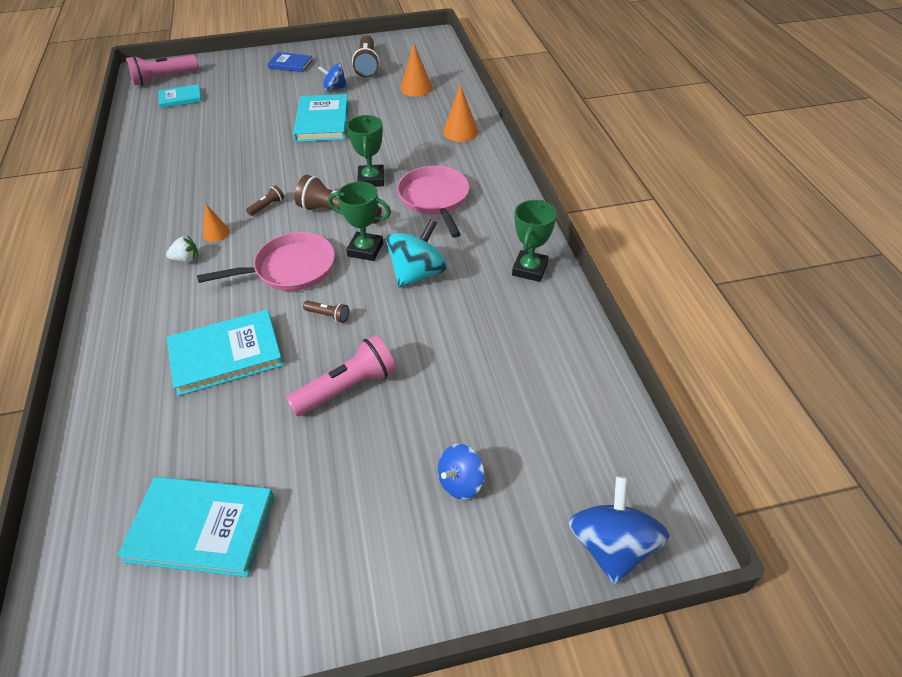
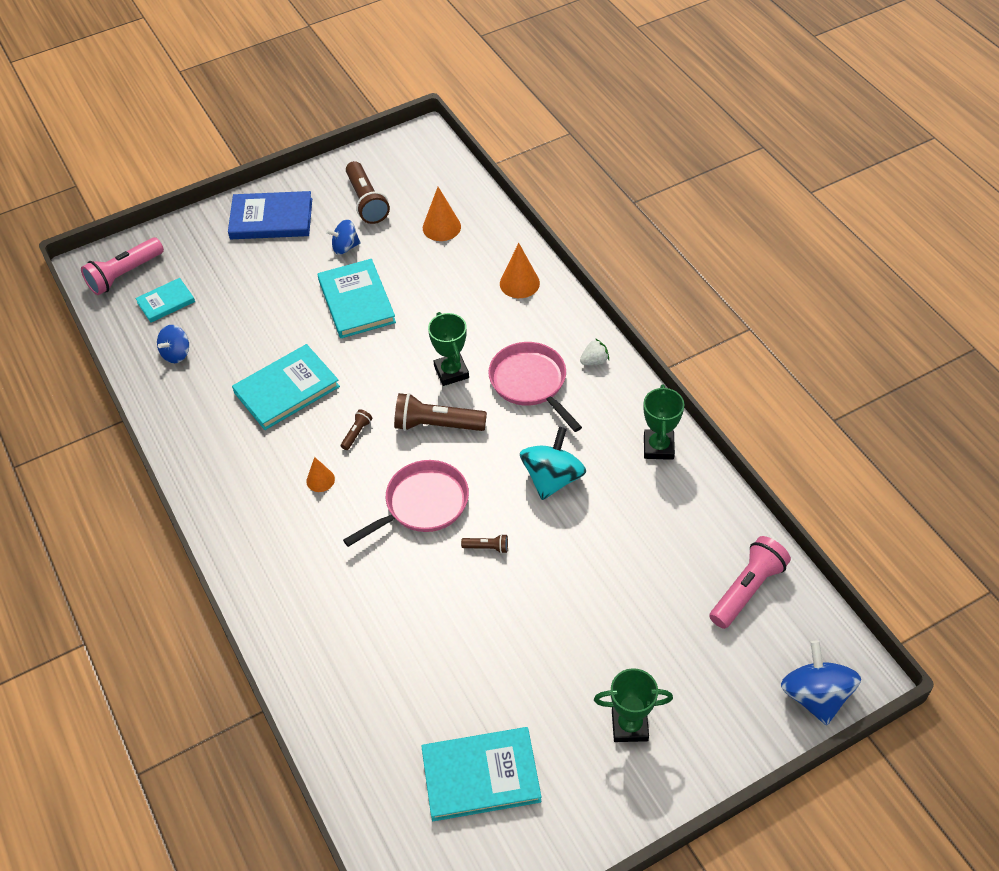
camera: 15 degrees left, 5 degrees up
white strawberry [166,236,198,262] -> white strawberry moved to [580,338,609,365]
turquoise book [167,310,284,396] -> turquoise book moved to [232,344,340,430]
blue book [267,52,313,72] -> blue book [228,191,312,239], size x1.70
pink flashlight [286,335,396,416] -> pink flashlight moved to [709,536,791,629]
green trophy [328,182,391,261] -> green trophy moved to [594,668,673,742]
blue spinning top [438,444,484,500] -> blue spinning top moved to [157,325,189,363]

